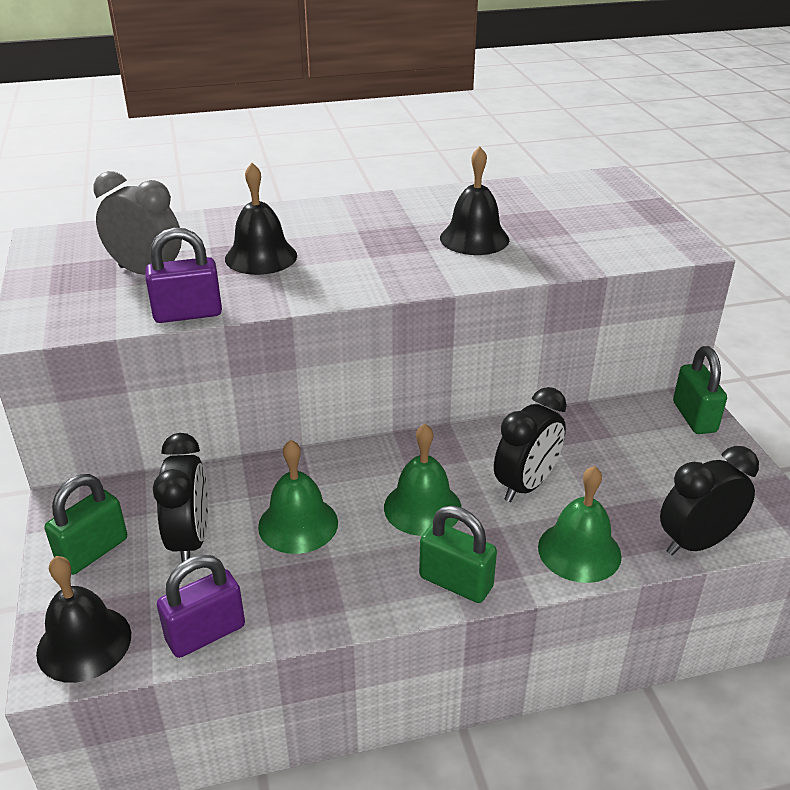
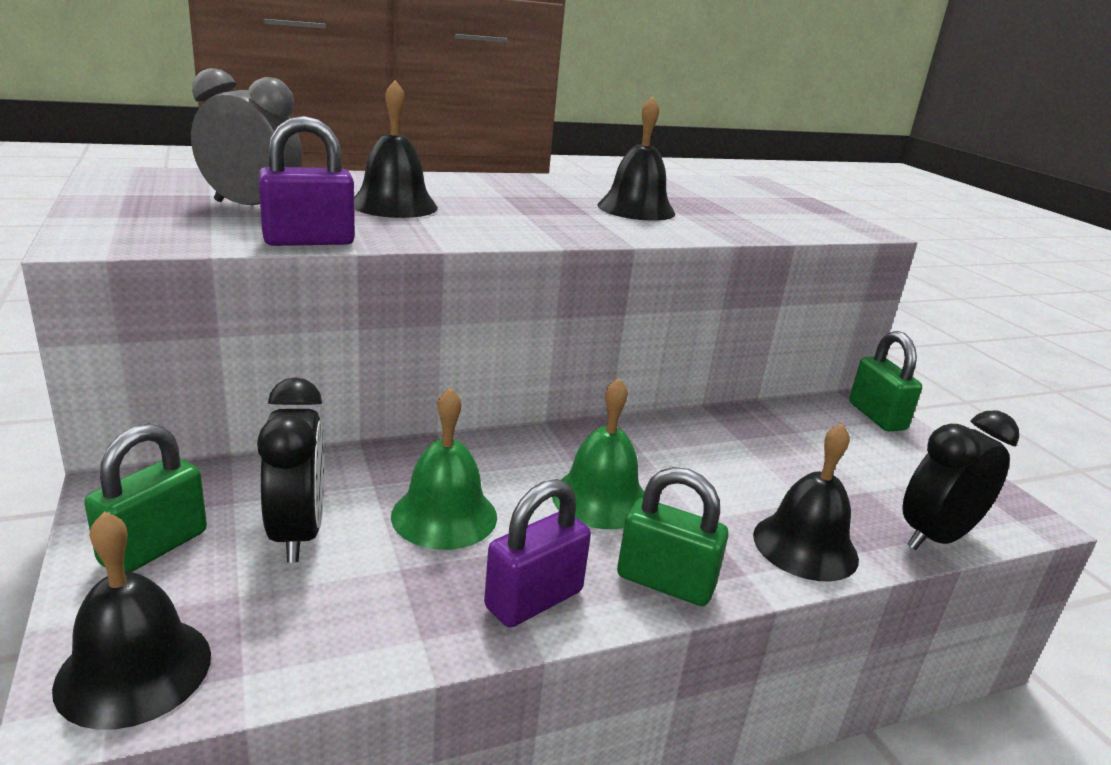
camera: 10 degrees left, 10 degrees down
purple padlock [157,555,245,658] -> purple padlock moved to [484,479,591,627]
black clock [494,387,567,502] -> none
green bell [538,466,622,583] -> black bell [753,423,859,581]

